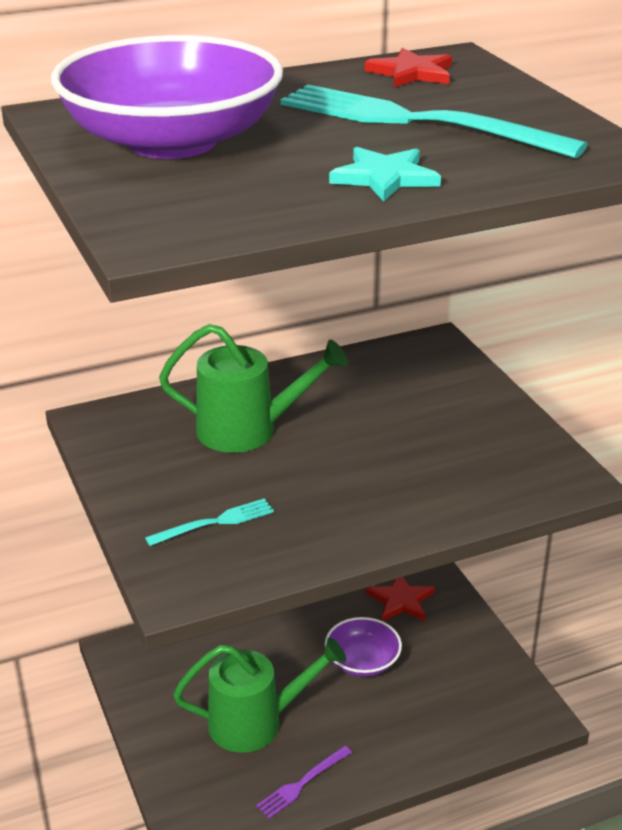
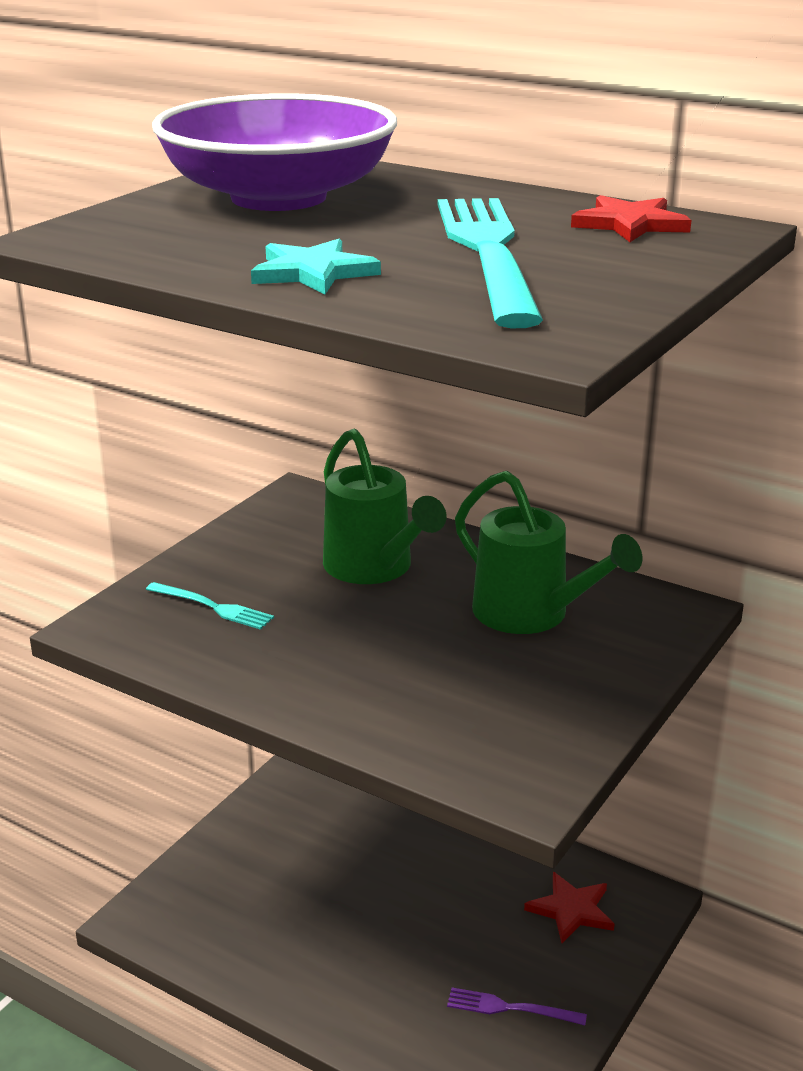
camera: 55 degrees right, 5 degrees down
green watering can [173,637,346,753] -> green watering can moved to [455,471,642,634]
purple fork [256,746,352,819] -> purple fork moved to [447,988,587,1025]
purple bowl [325,617,402,677] -> none

